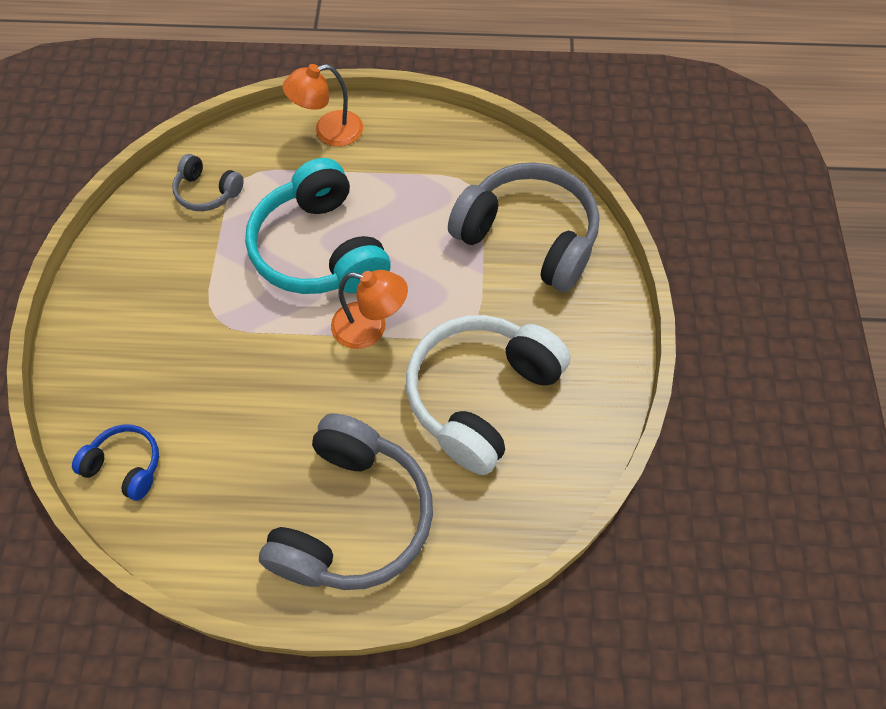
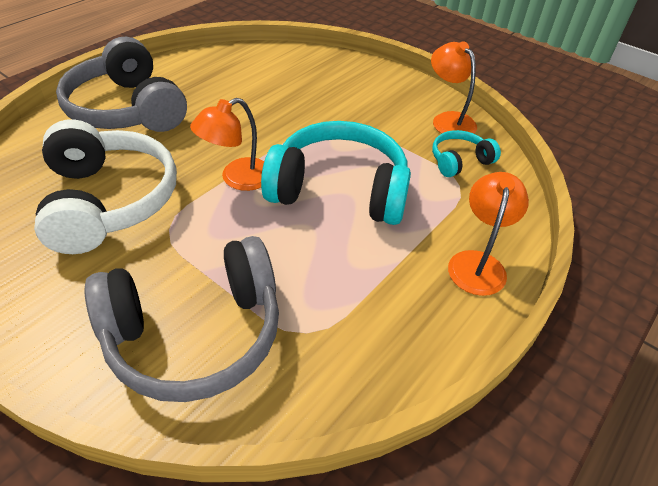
camera: 125 degrees right, 15 degrees down
blue headphones [72,424,159,501] -> none
grey headphones [172,154,244,211] -> turquoise headphones [432,130,501,177]
none -> orange lamp [431,41,477,134]

